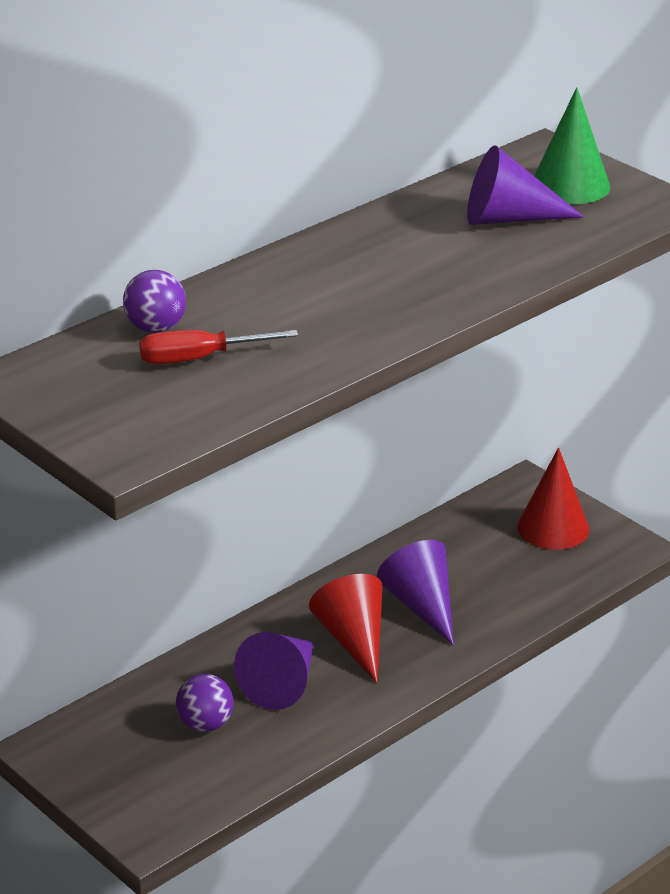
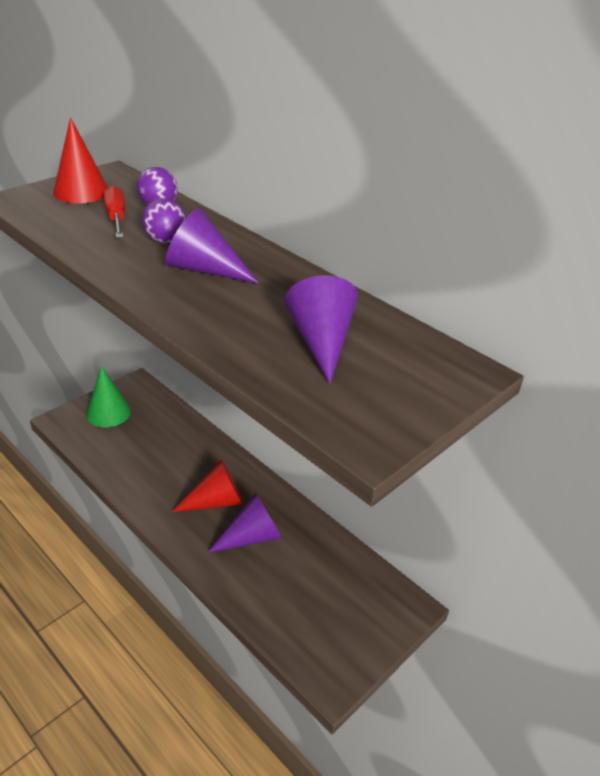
camera: 85 degrees right, 5 degrees up
purple ball [176,674,233,732] -> purple ball moved to [142,198,186,243]
purple cone [234,632,314,710] -> purple cone moved to [166,208,259,284]
red cone [517,448,589,550] -> red cone moved to [53,117,108,204]
green cone [534,87,610,204] -> green cone moved to [86,366,131,427]

